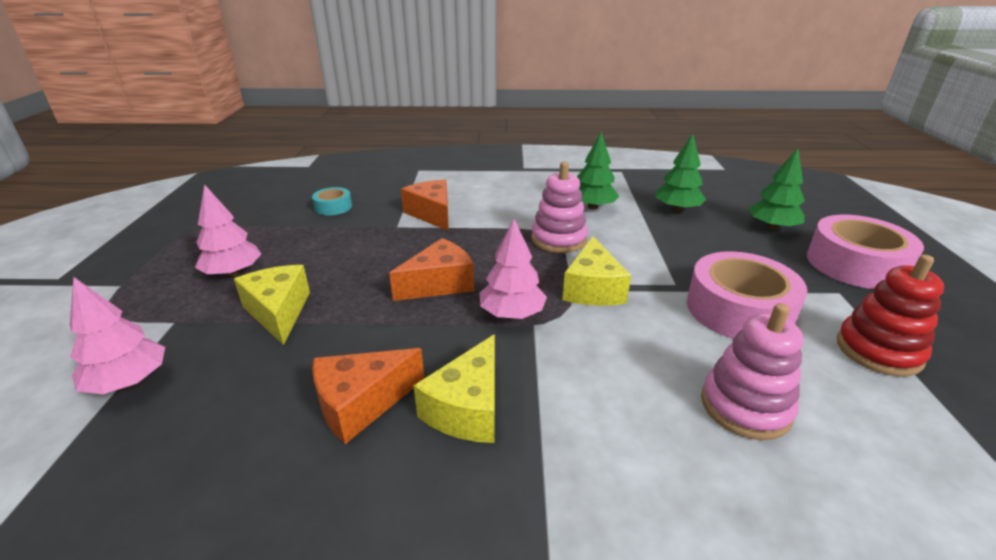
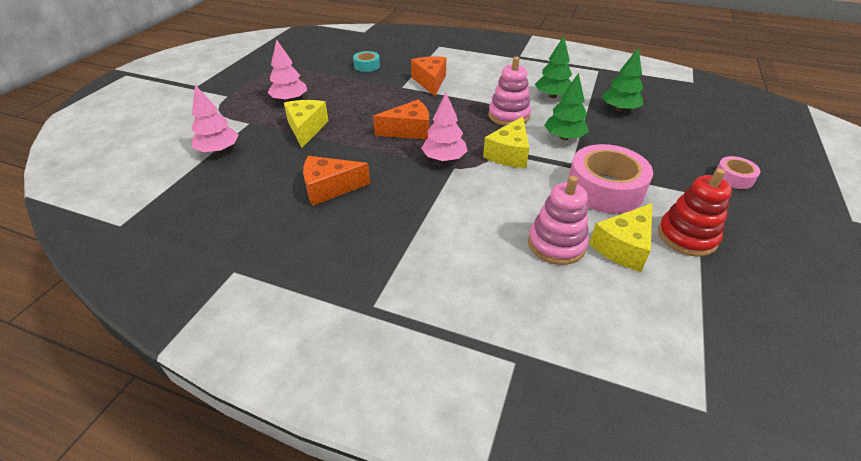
camera: 20 degrees right, 10 degrees up
yellow cheese [413,334,495,443] -> yellow cheese moved to [589,203,652,272]
green tree [748,148,805,230] -> green tree moved to [544,73,589,140]
pink tape [807,215,924,289] -> pink tape [716,156,761,189], size x0.50

